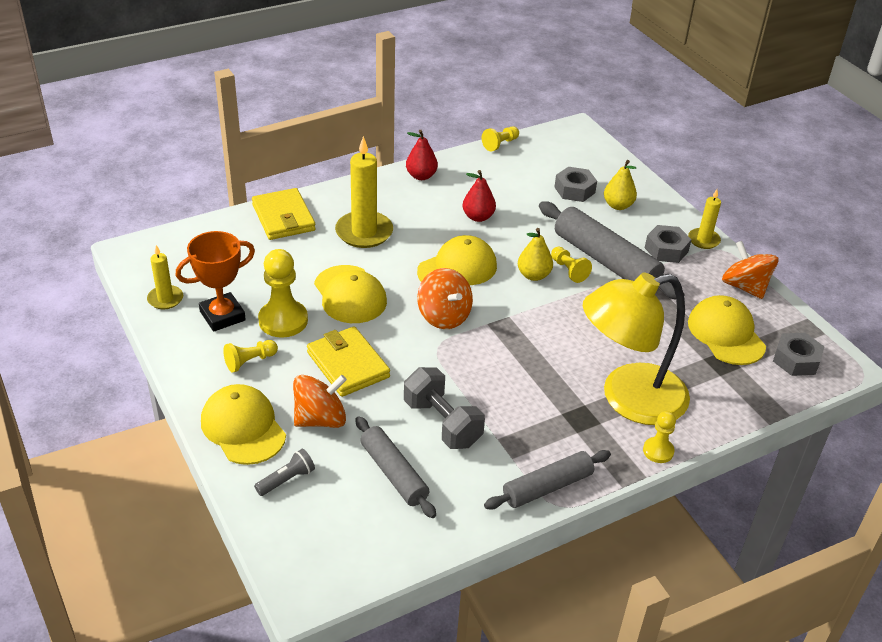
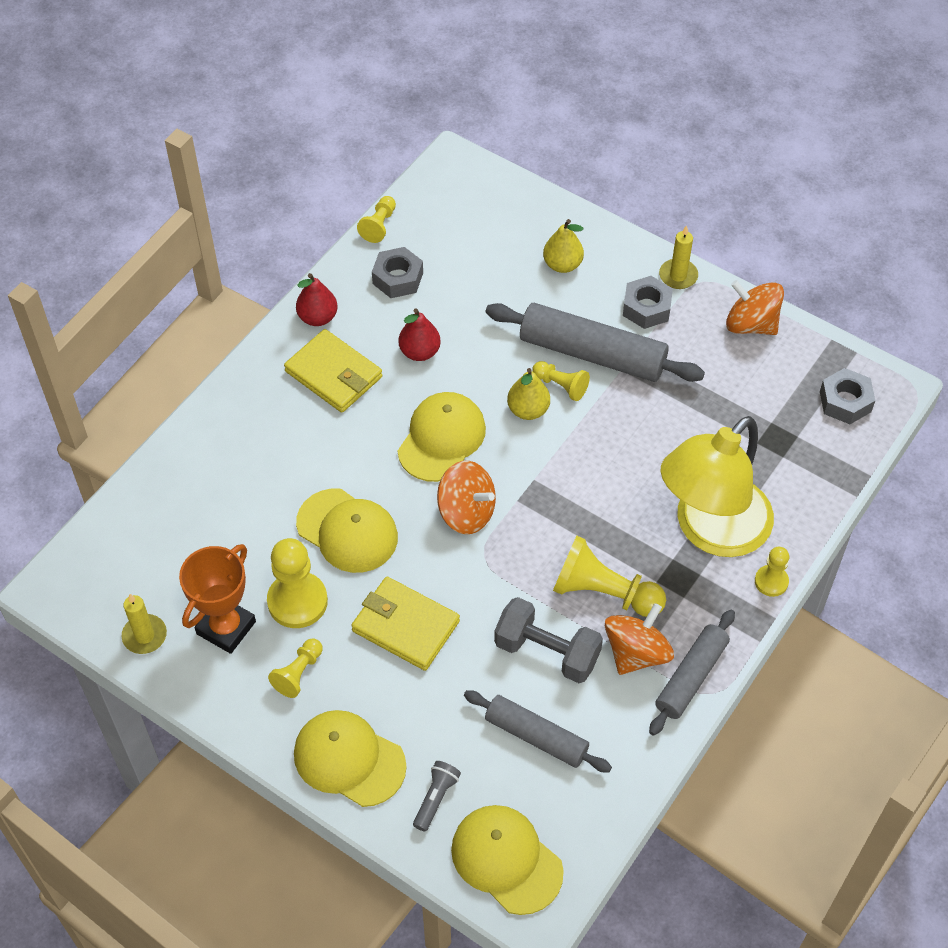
camera: 25 degrees left, 15 degrees up
yellow wallet [252,188,316,240] -> yellow wallet moved to [284,329,382,413]
orange spinning top [293,375,347,428] -> orange spinning top moved to [605,603,674,675]
yellow candle [335,136,393,248] -> none
grey nut [554,167,597,202] -> grey nut moved to [372,247,423,298]
yellow cap [688,295,766,365] -> yellow cap moved to [451,805,564,915]
none -> yellow pawn [553,536,666,617]

